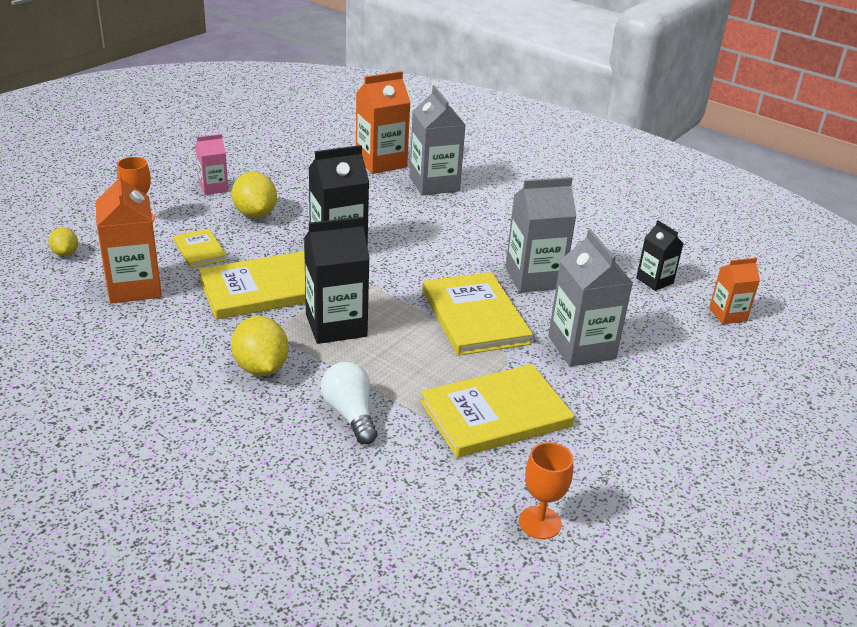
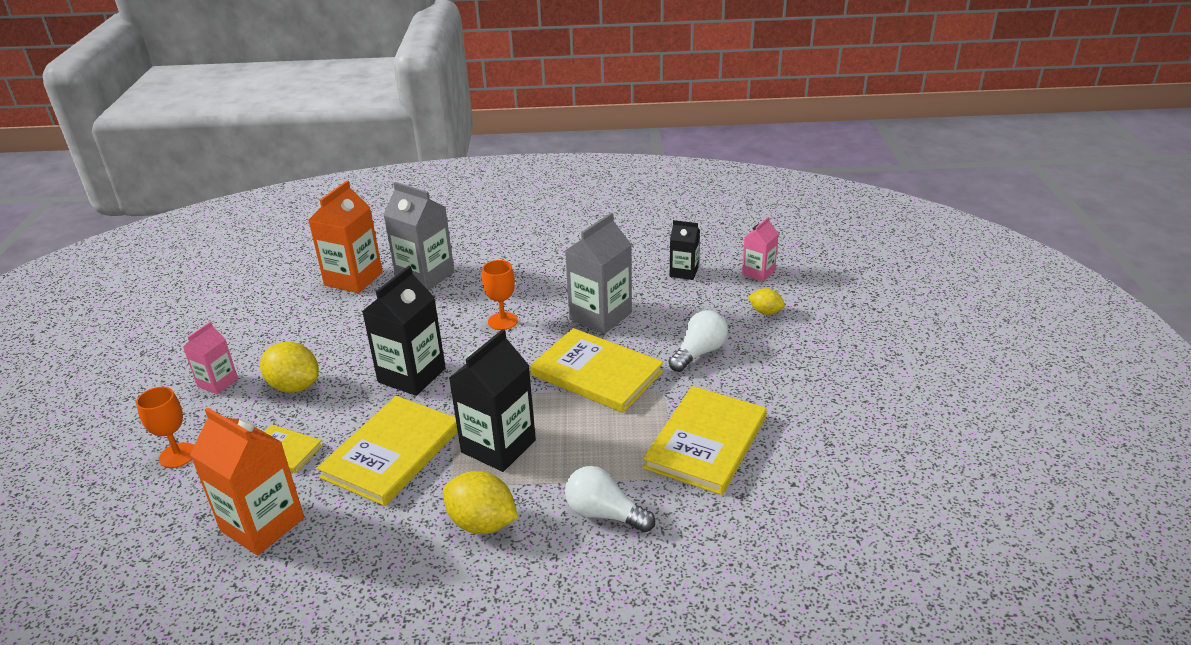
camera: 35 degrees left, 0 degrees up
yellow lemon [48,227,78,256] -> yellow lemon moved to [748,288,785,315]
orange goblet [519,442,573,539] -> orange goblet moved to [482,260,518,330]
grey carton [548,229,633,367] -> white light bulb [669,310,728,372]
orange carton [709,258,760,324] -> pink carton [742,217,779,282]

